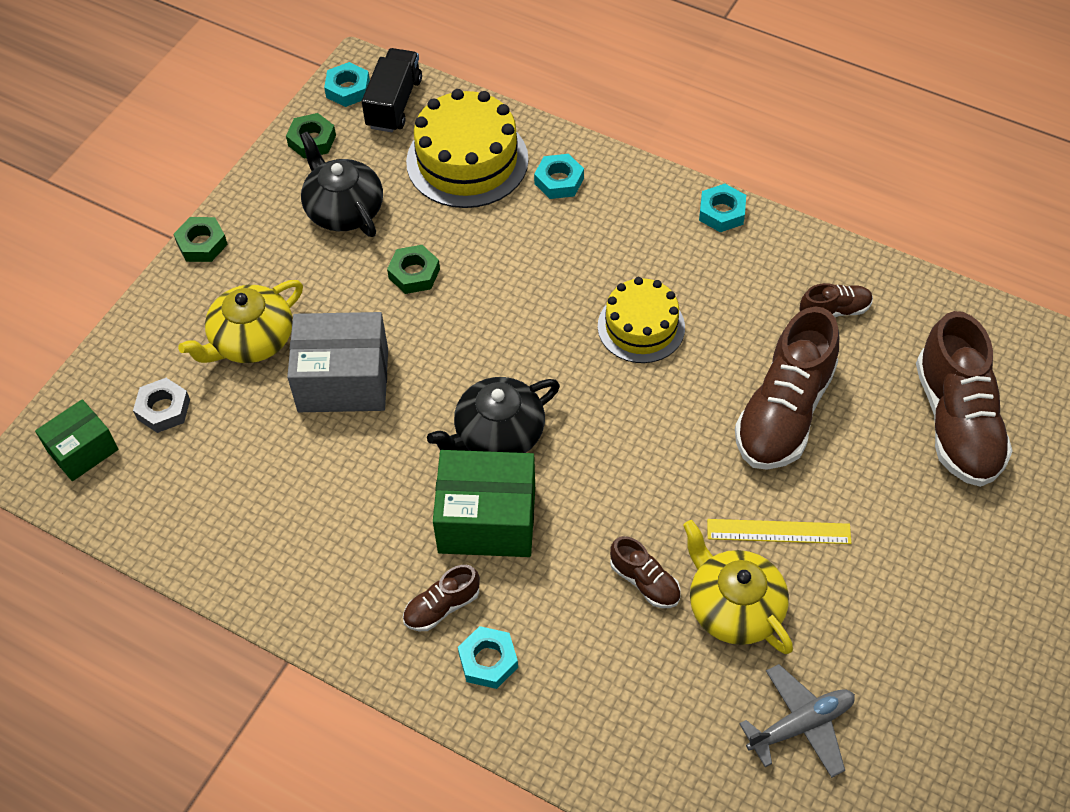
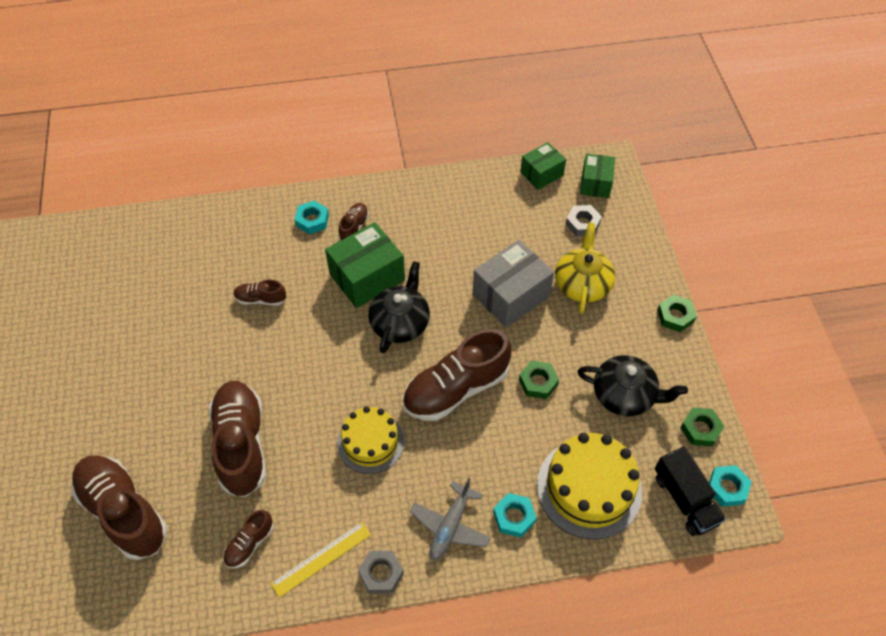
camera: 140 degrees right, 0 degrees up
yellow teapot [683,520,793,654] -> none
turquoise nut [699,184,746,232] -> grey nut [358,551,404,594]
yellow ruler [707,519,851,544] -> yellow ruler moved to [271,522,371,597]
grey plane [739,664,855,778] -> grey plane moved to [409,478,491,560]
none -> brown shoe [402,329,511,421]
none -> green box [520,142,566,190]

